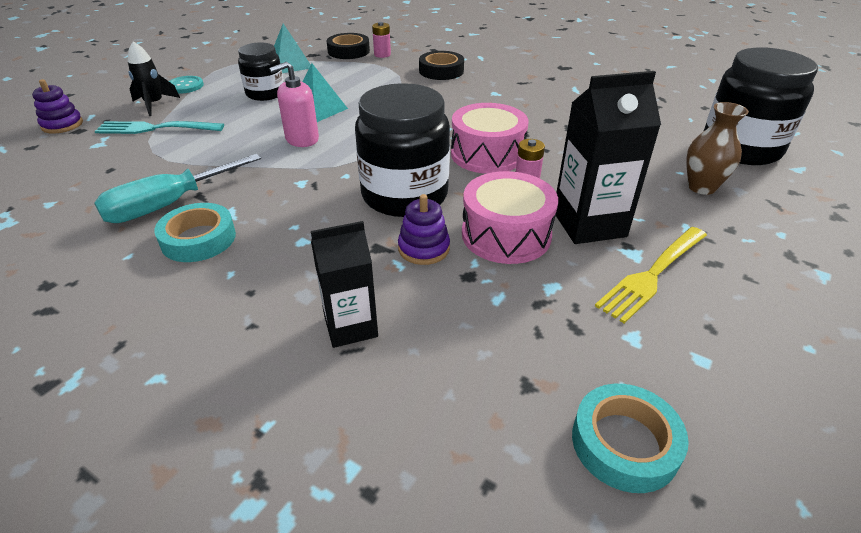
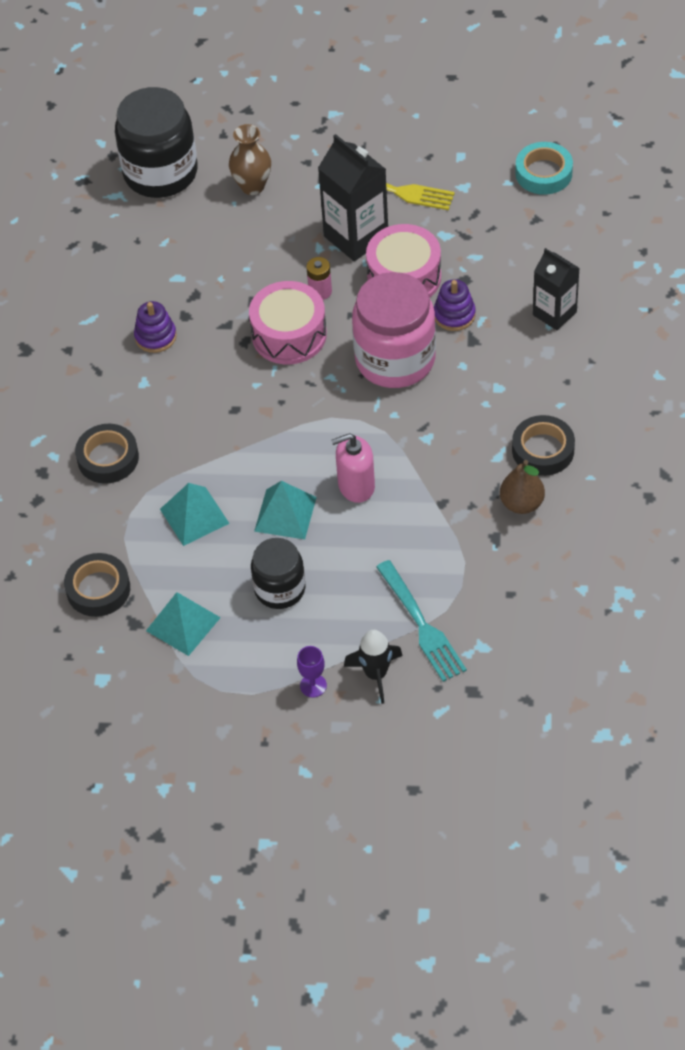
camera: 115 degrees left, 15 degrees up
purple stacking toy [32,79,83,134] -> purple stacking toy moved to [134,301,177,353]
turquoise screwdriver [94,154,261,223] -> brown pear [500,460,545,514]
turquoise tape [154,203,236,262] -> black tape [512,415,575,476]
turquoise button [169,76,204,93] -> purple goblet [297,646,327,698]
pink soap dispenser [269,62,319,147] -> pink soap dispenser turned 135 degrees clockwise [331,433,375,503]
black jar [355,83,450,217] -> pink jar [352,272,436,388]
pink battery [372,22,391,58] -> none
none -> turquoise pyramid [160,483,230,546]

